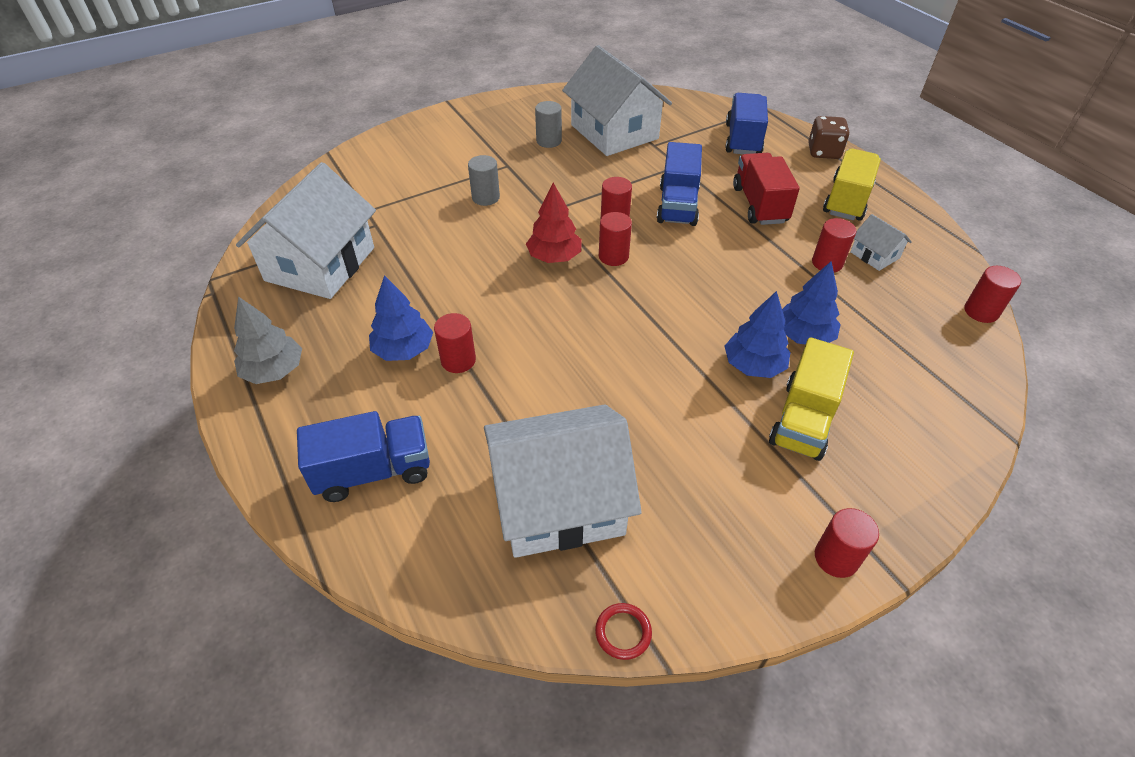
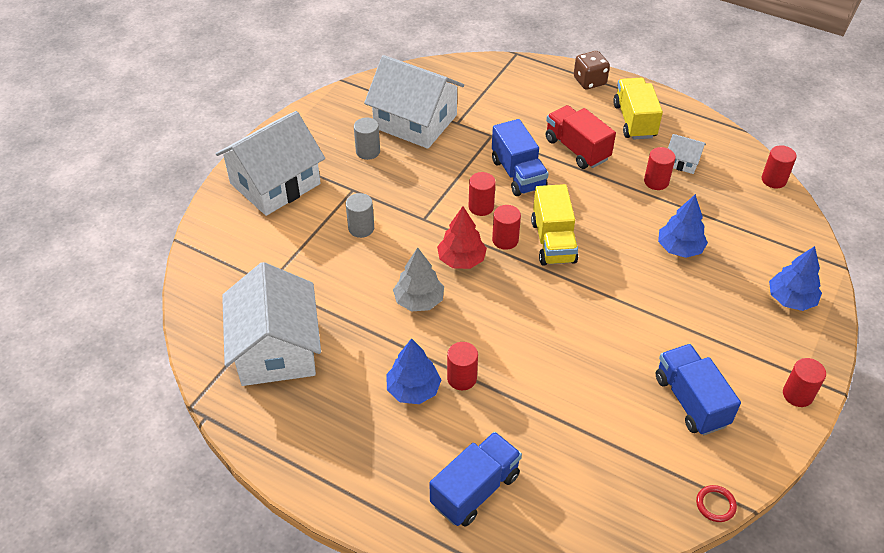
camera: 30 degrees left, 0 degrees up
grey tree [234,296,302,384] -> grey tree moved to [393,247,444,311]
white house [484,404,642,558] -> white house moved to [216,111,325,216]
blue tree [724,291,791,378] -> blue tree moved to [769,246,822,311]
blue truck [725,93,768,154] -> blue truck moved to [656,344,741,435]
yellow truck [769,337,854,461] -> yellow truck moved to [531,184,578,266]

